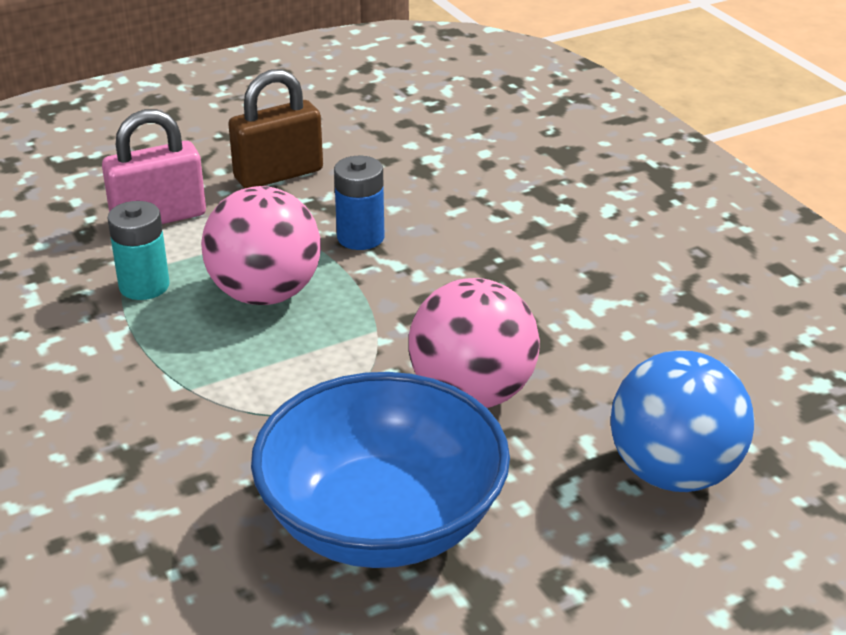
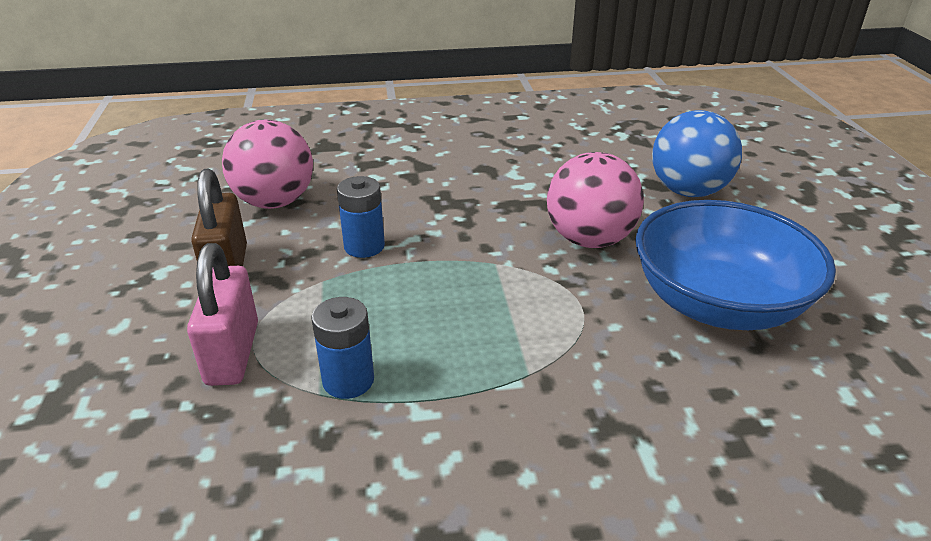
camera: 70 degrees left, 0 degrees up
turquoise battery [107,201,170,300] -> blue battery [311,297,374,399]
pink ball [201,186,321,305] -> pink ball moved to [222,120,313,209]

